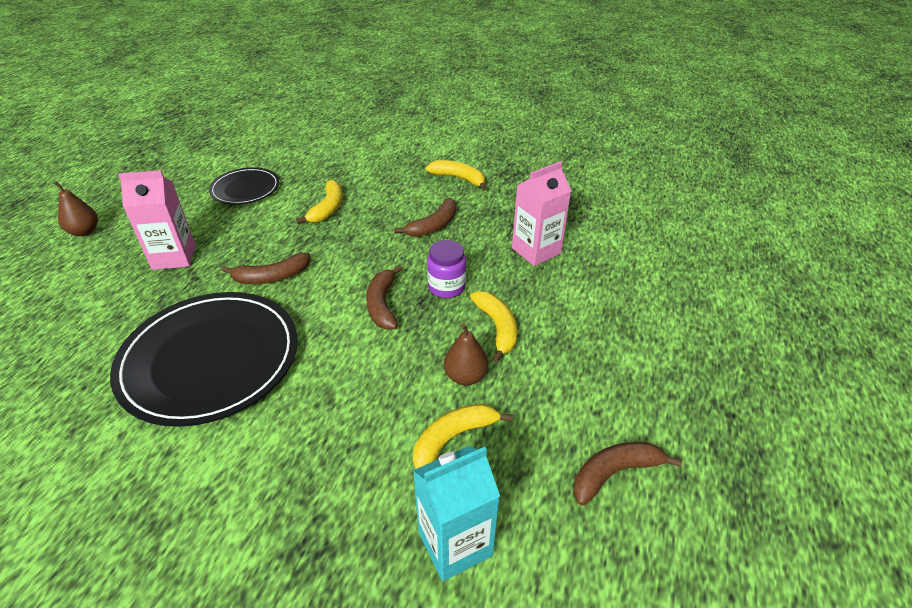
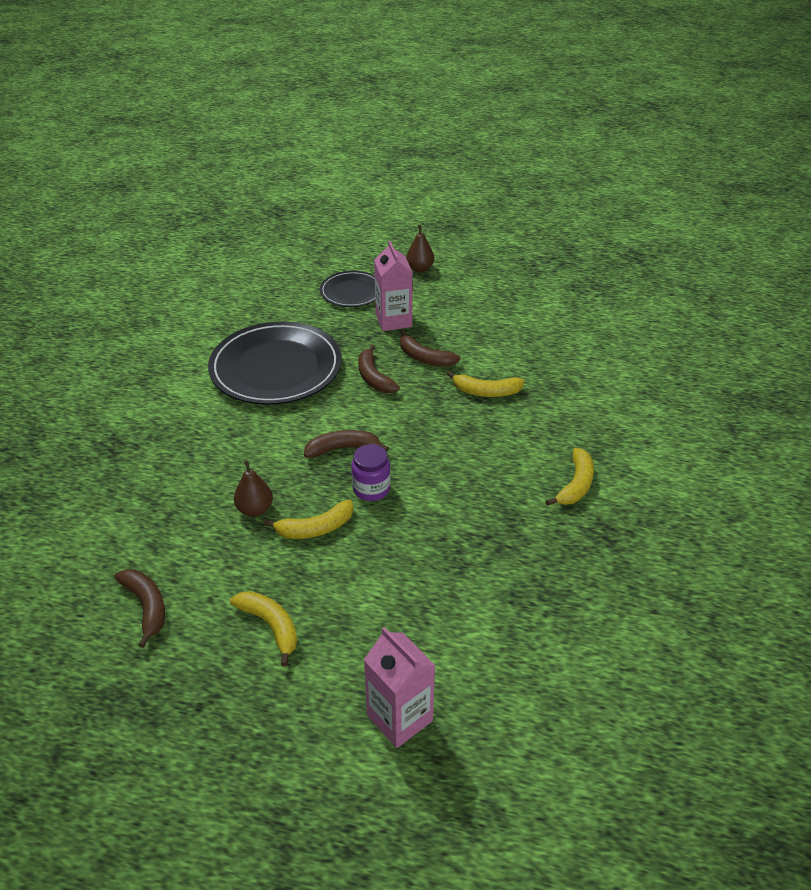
camera: 85 degrees right, 0 degrees up
black plate [209,167,280,205] -> black plate moved to [320,271,375,307]
brown banana [394,198,456,237] -> brown banana moved to [400,330,461,367]
yellow banana [413,404,513,469] -> yellow banana moved to [230,591,297,667]
turquoise carton [413,446,500,581] -> none
pink carton [512,161,571,266] -> pink carton moved to [364,627,436,748]

